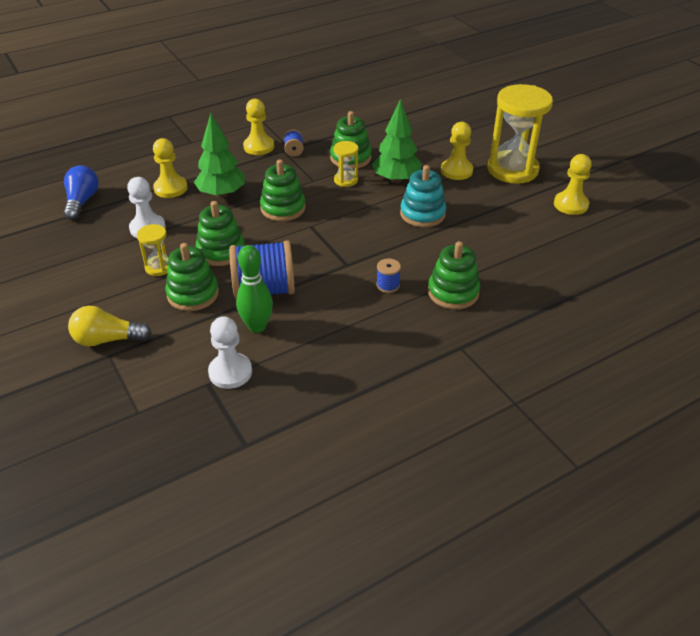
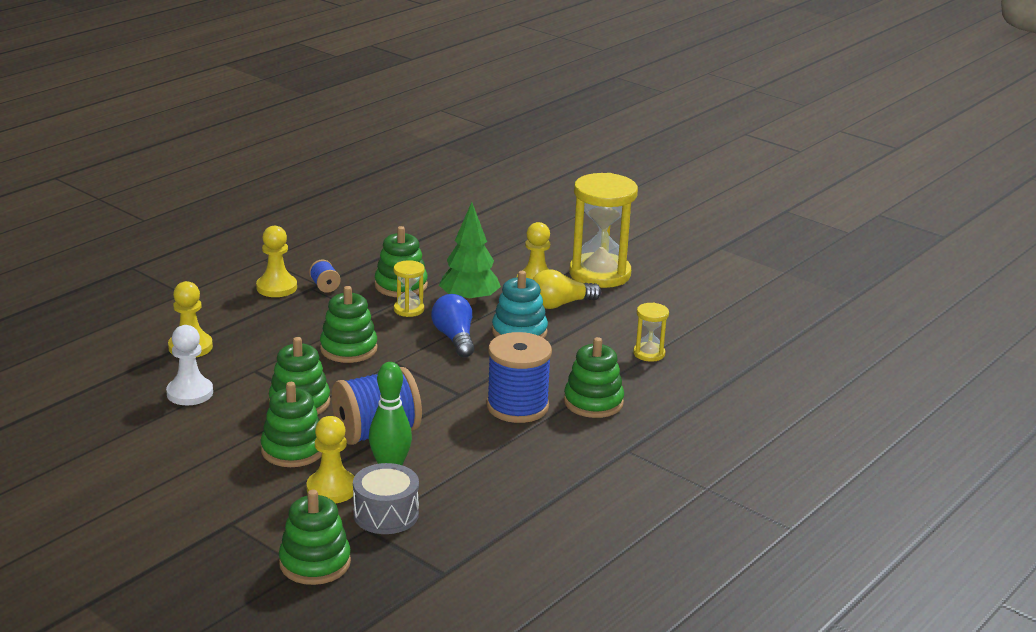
camera: 20 degrees left, 15 degrees down
blue light bulb [64,165,99,220] -> blue light bulb moved to [431,294,475,357]
yellow light bulb [68,306,151,346] -> yellow light bulb moved to [532,269,601,309]
yellow hourglass [137,224,169,276] -> yellow hourglass moved to [633,302,669,362]
green tree [194,113,245,198] -> none
white pawn [208,316,252,389] -> grey drum [353,463,419,534]
blue spool [376,258,401,293] -> blue spool [487,332,552,423], size x2.24
yellow pawn [554,154,592,215] -> yellow pawn moved to [307,416,355,504]
none -> green stacking toy [279,490,351,585]

